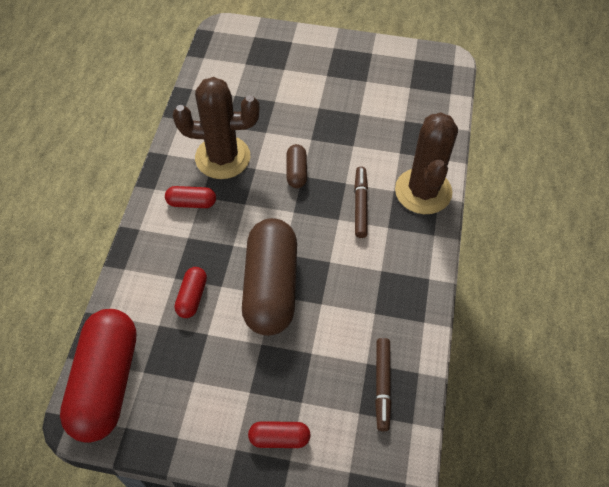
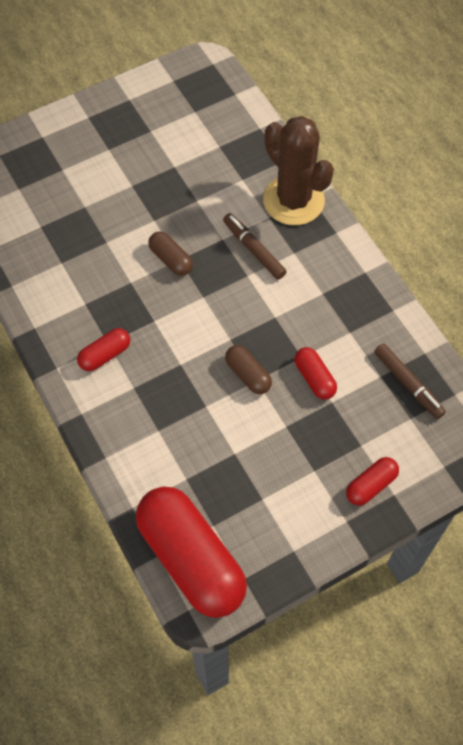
camera: 40 degrees left, 5 degrees up
brown cactus [173,77,260,179] -> none
red capsule [174,267,207,318] -> red capsule moved to [295,347,337,400]
brown capsule [242,218,297,336] -> brown capsule [225,345,272,394], size x0.45

